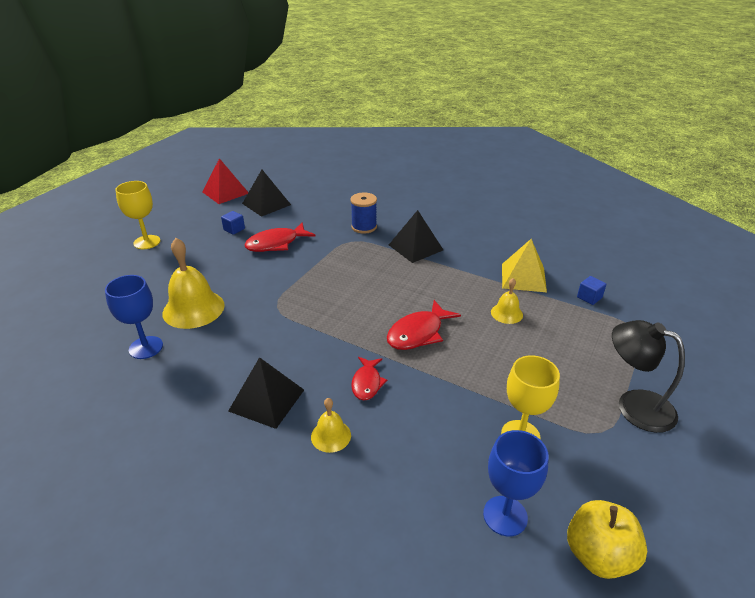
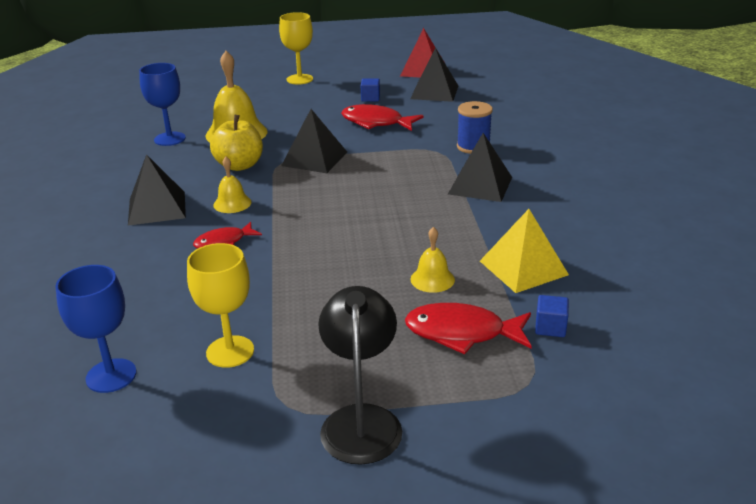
camera: 55 degrees right, 5 degrees down
yellow bell [311,398,351,453] -> yellow bell moved to [213,157,251,213]
red fish [387,300,461,350] -> red fish moved to [405,303,532,354]
yellow apple [567,500,647,579] -> yellow apple moved to [210,115,263,171]
none -> black pyramid [281,109,347,173]

